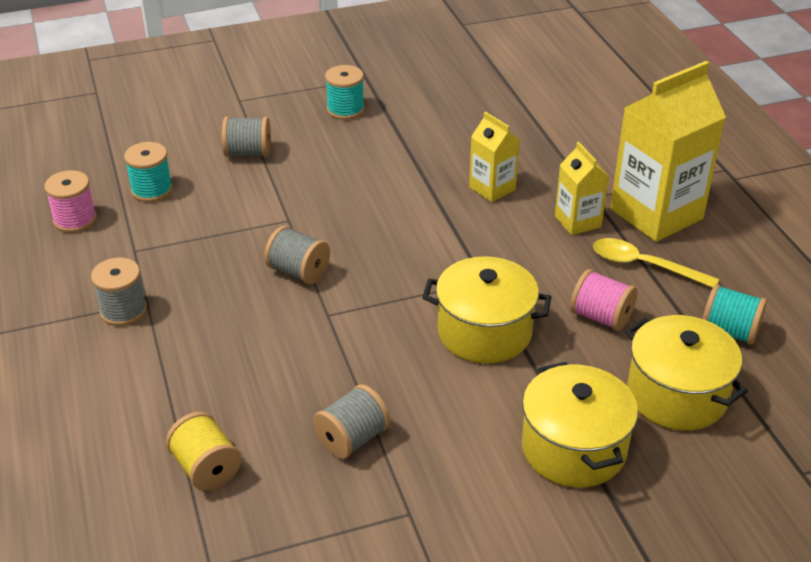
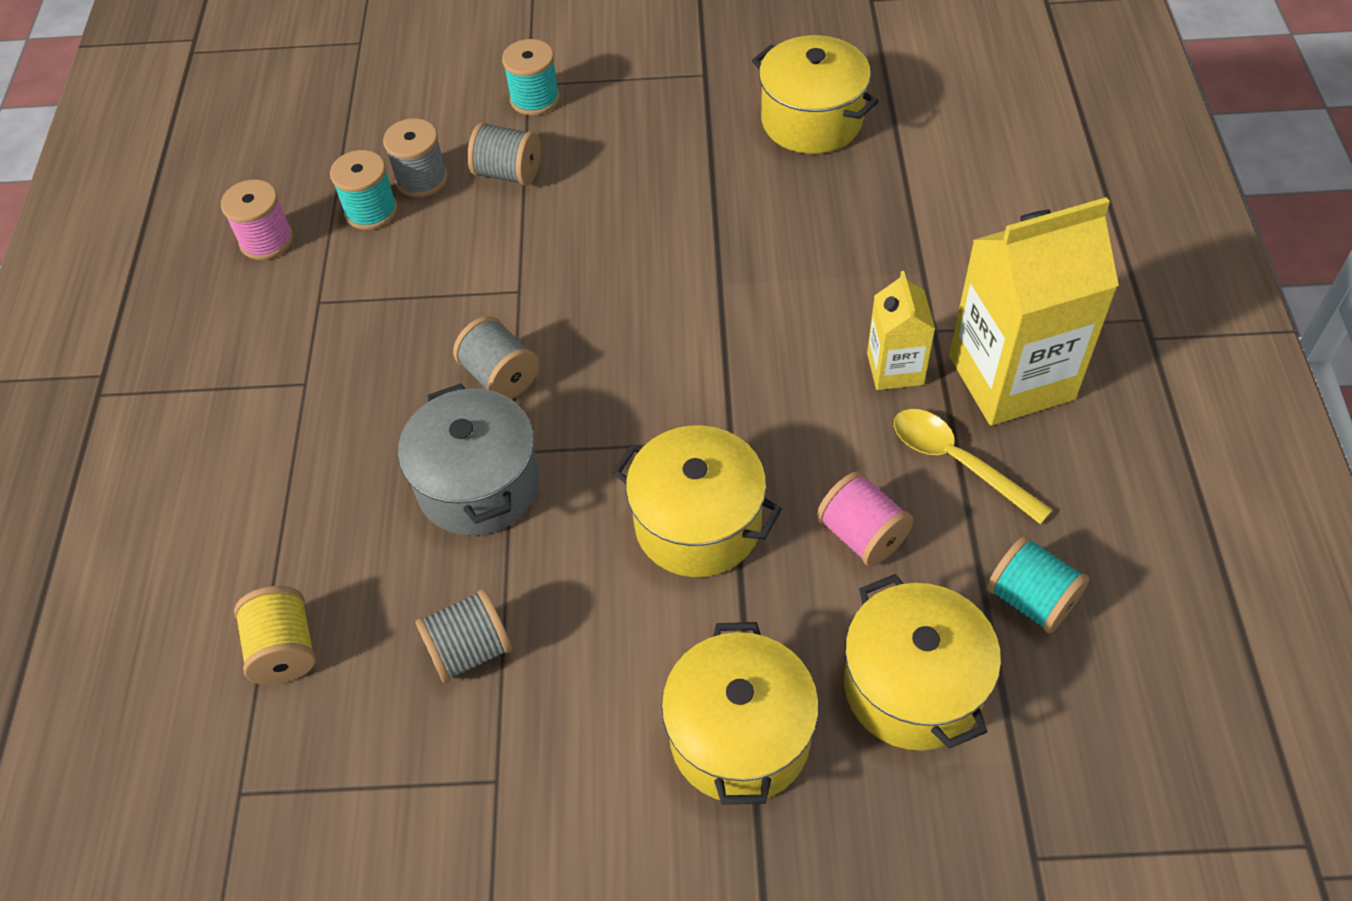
camera: 20 degrees right, 15 degrees up
grey spool [91,258,147,326] -> grey spool moved to [383,118,448,197]
turquoise spool [325,65,365,120] -> turquoise spool moved to [502,39,560,116]
yellow carton [469,111,520,202] -> none
none -> grey pot [398,384,539,536]
none -> yellow pot [752,35,879,154]

